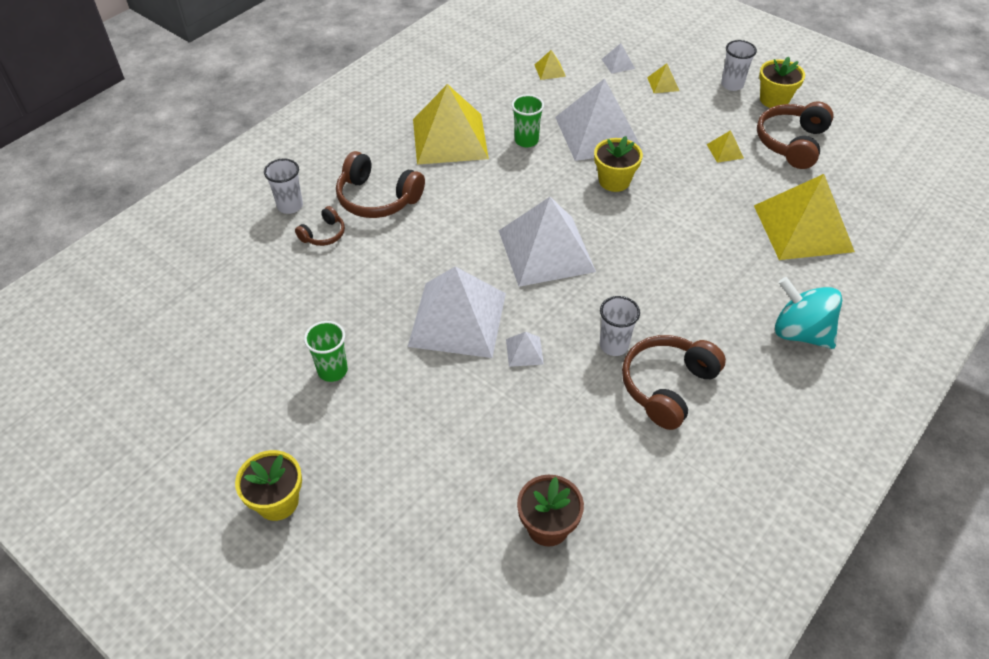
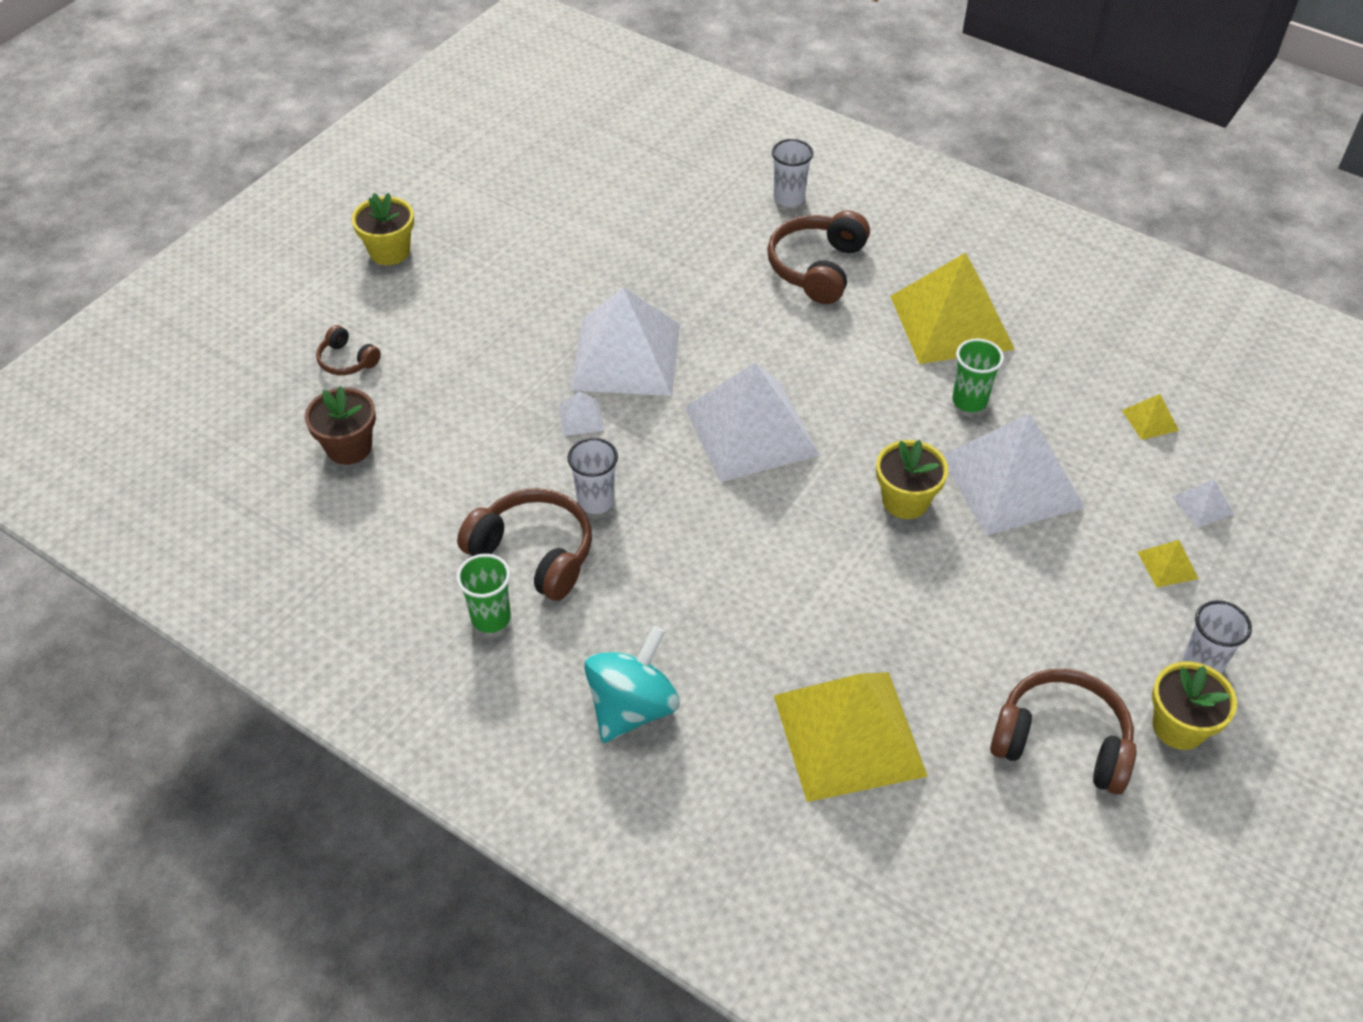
camera: 85 degrees right, 0 degrees up
brown headphones [295,206,345,246] -> brown headphones moved to [316,325,381,375]
green cup [304,321,348,382] -> green cup moved to [456,554,511,633]
yellow pyramid [706,130,744,163] -> none

